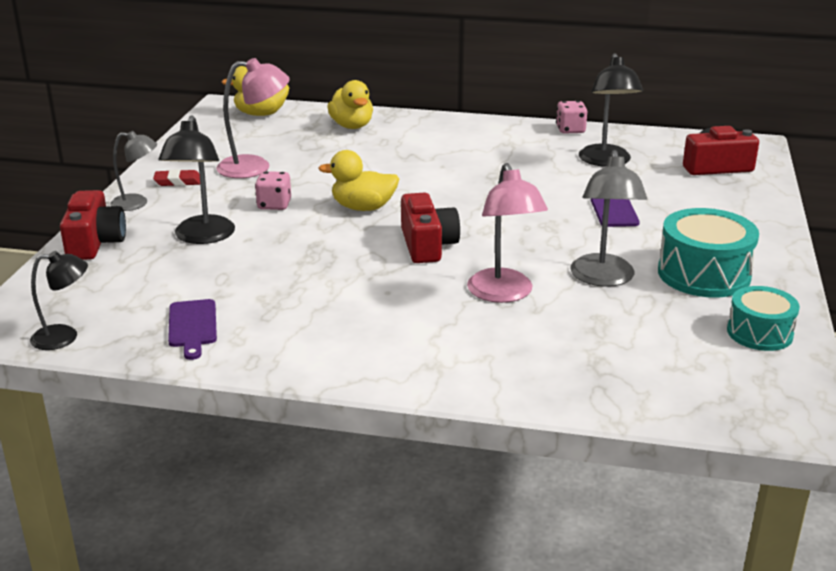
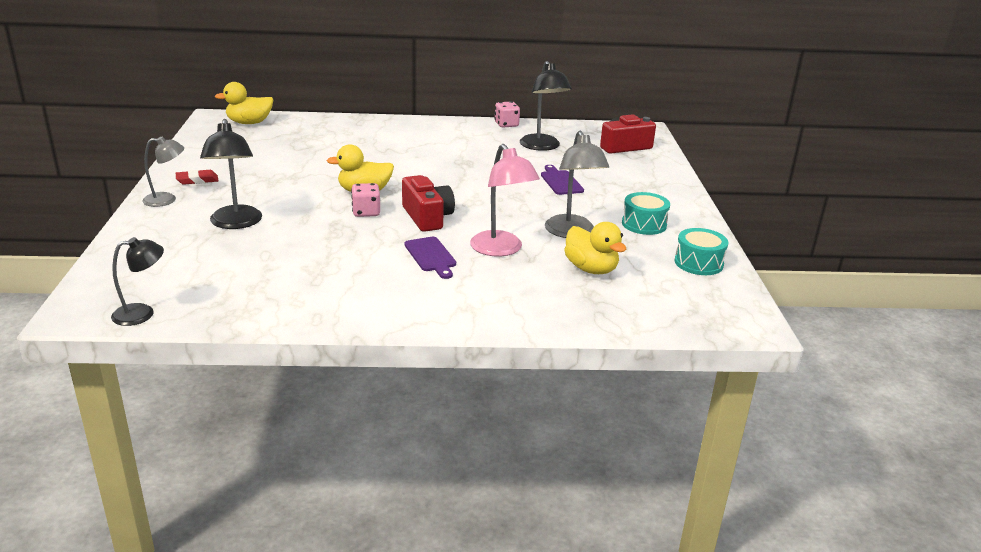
camera: 15 degrees left, 0 degrees up
red camera [60,190,126,260] -> none
purple cutting board [168,299,217,360] -> purple cutting board moved to [405,237,456,279]
pink lamp [216,58,290,178] -> none
pink dice [255,171,291,210] -> pink dice moved to [351,183,380,217]
yellow duck [327,80,373,129] -> yellow duck moved to [564,222,626,274]
turquoise drum [658,208,759,298] -> turquoise drum [622,192,670,235], size x0.64

